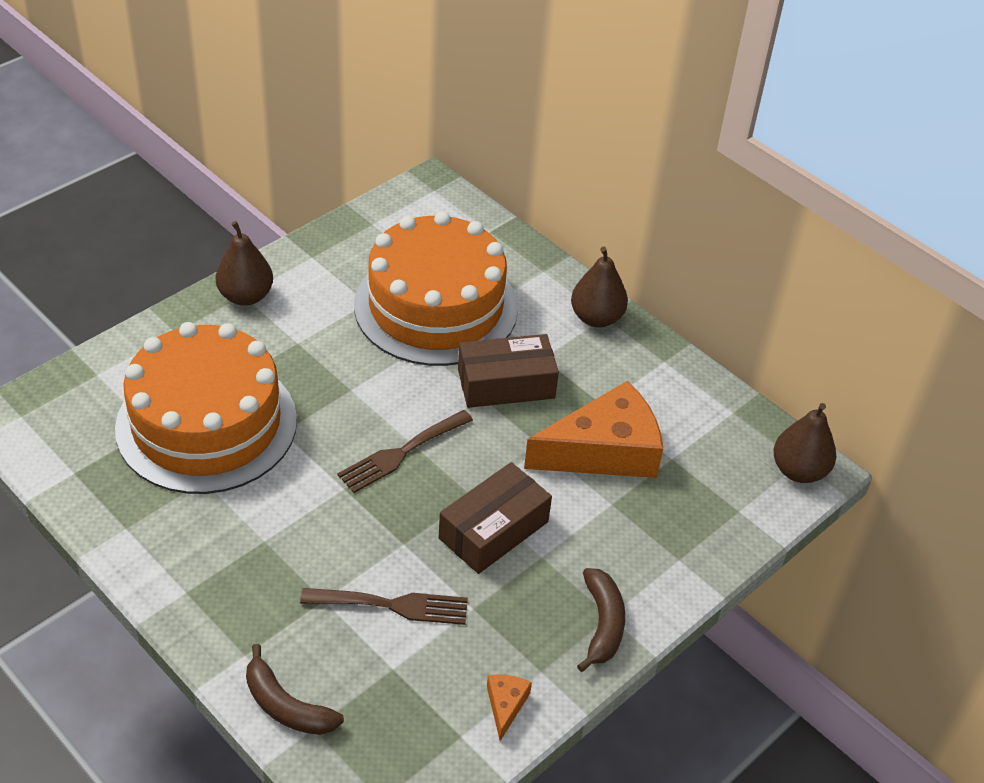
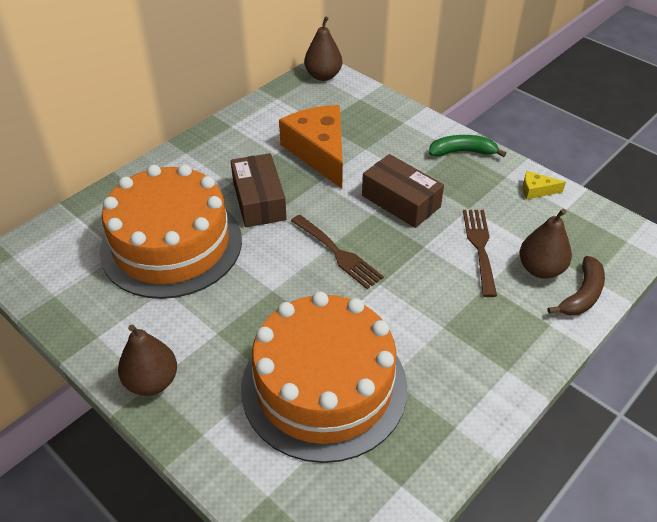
camera: 90 degrees left, 0 degrees up
orange cheese [487,675,532,741] -> yellow cheese [523,171,566,199]
brown pear [571,247,628,328] -> brown pear moved to [519,209,572,279]
brown banana [577,568,625,672] -> green banana [429,135,506,157]

